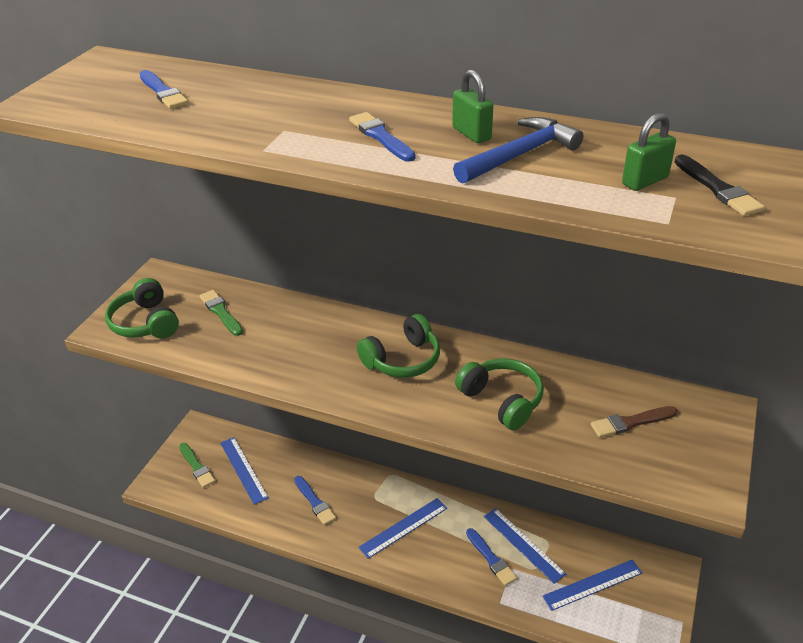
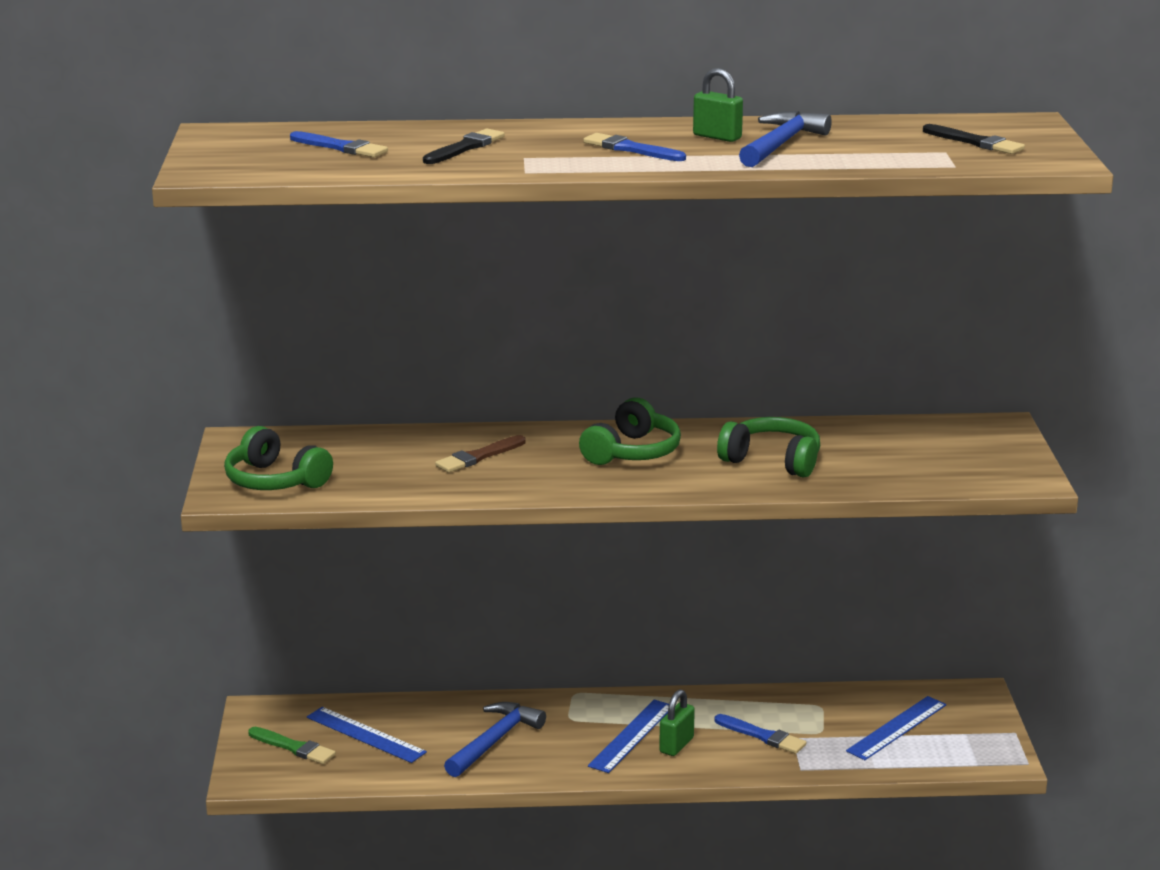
camera: 25 degrees left, 15 degrees down
green brush [199,290,243,336] -> none
blue brush [294,476,336,525] -> blue hammer [444,702,546,777]
blue ruler [484,508,566,584] -> none
brown brush [591,406,678,438] -> brown brush moved to [435,435,526,473]
green padlock [622,113,676,191] -> green padlock moved to [659,689,695,756]
none -> black brush [423,129,505,164]

